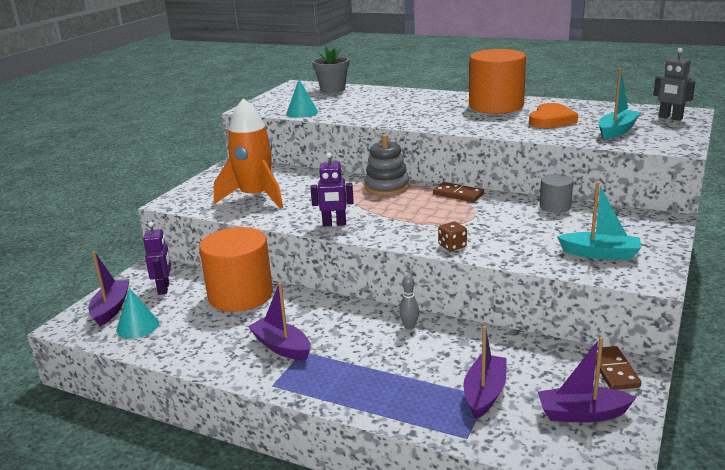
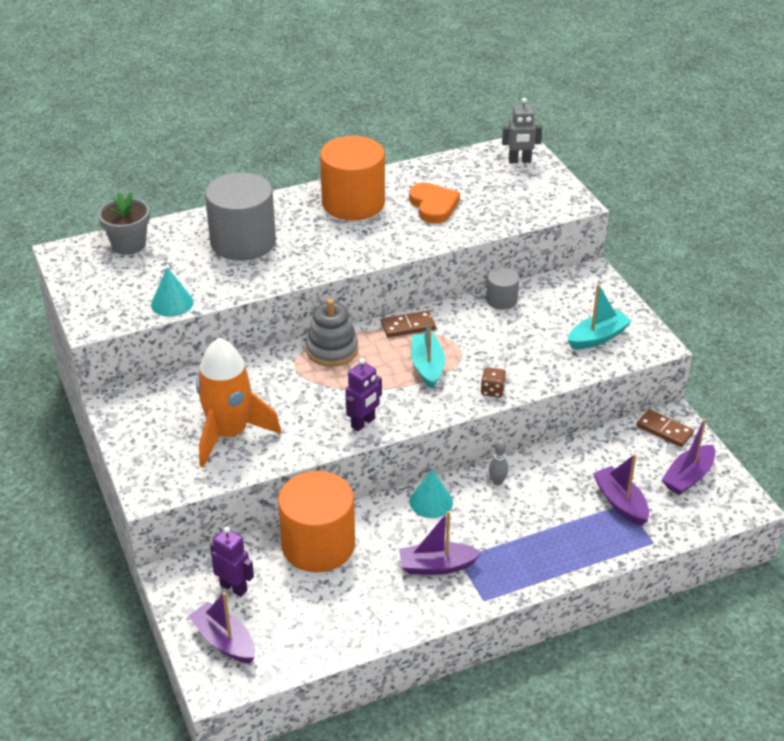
camera: 50 degrees left, 15 degrees up
turquoise cone [116,288,159,338] -> turquoise cone moved to [410,469,453,518]
turquoise boat [599,68,641,139] -> turquoise boat moved to [411,315,445,389]
none -> grey cylinder [205,172,276,261]

